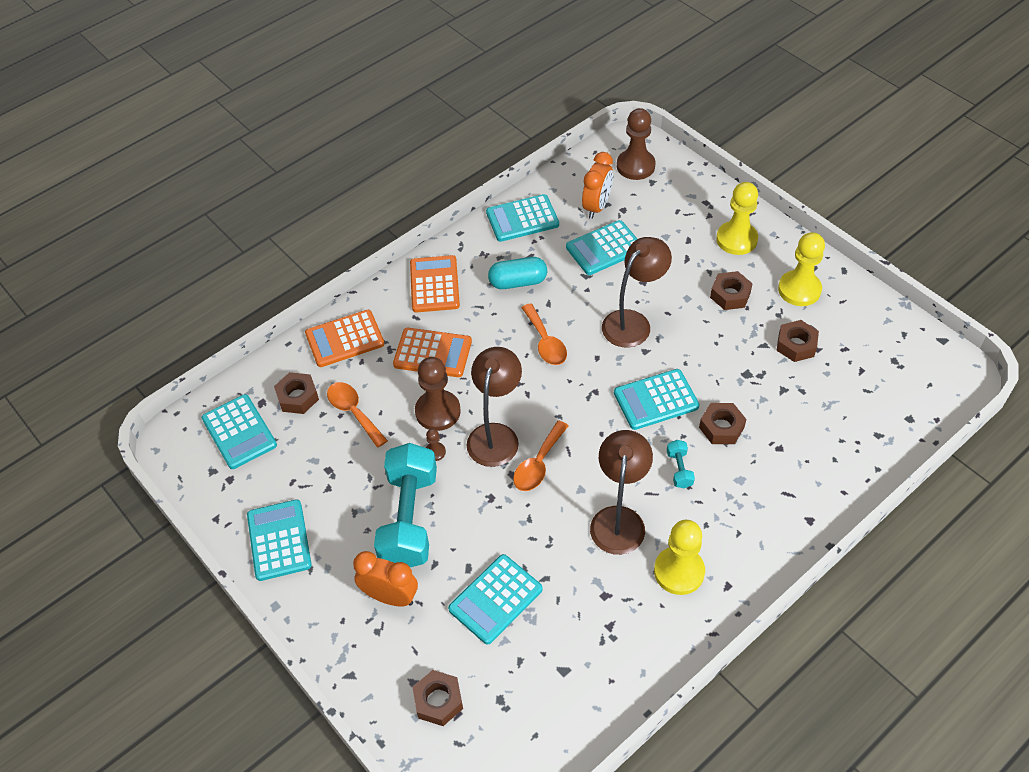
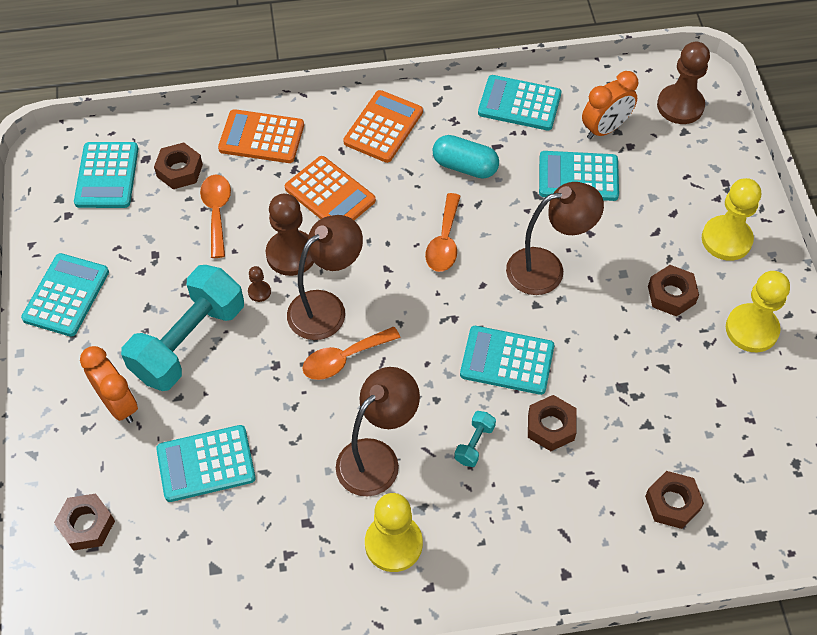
camera: 30 degrees right, 5 degrees up
brown nut [776,320,819,362] -> brown nut moved to [645,471,704,529]

